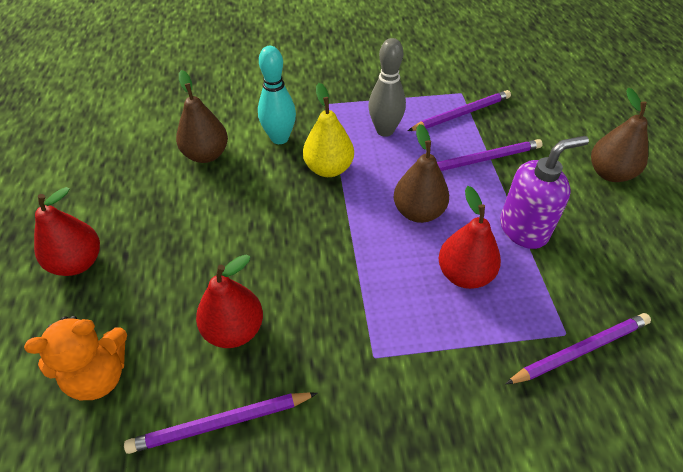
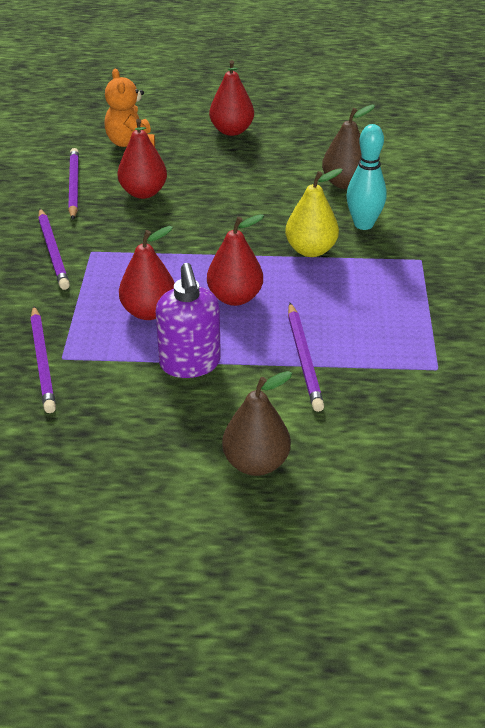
camera: 100 degrees right, 10 degrees down
grey bowling pin [368,38,406,137] -> none
brown pear [394,124,449,223] -> red pear [207,214,264,306]
purple pencil [408,90,511,131] -> purple pencil moved to [38,209,70,290]

